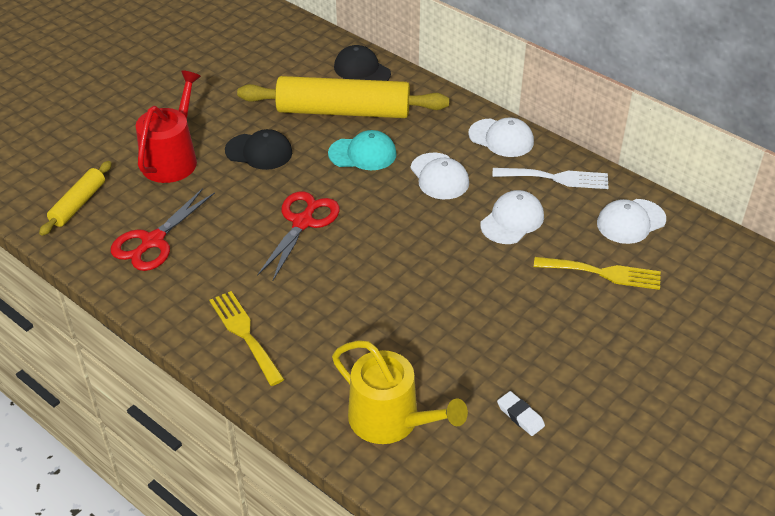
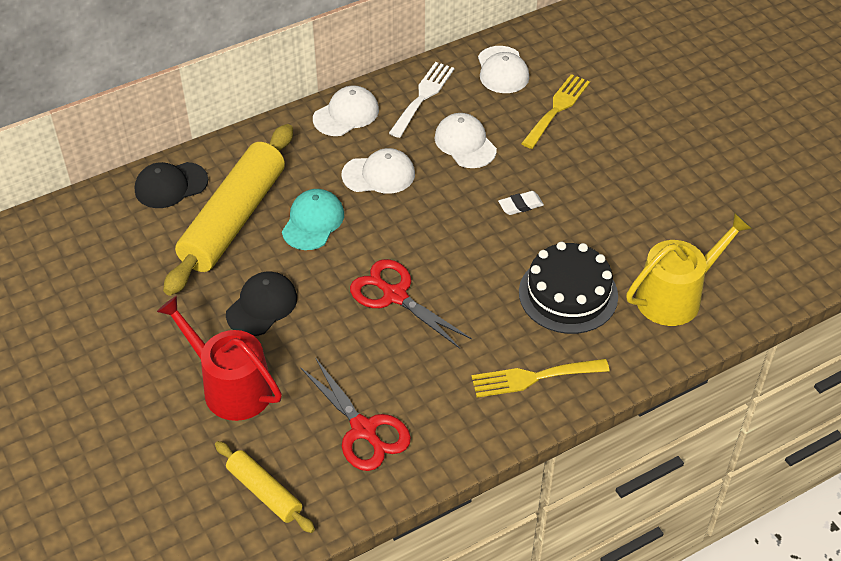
camera: 70 degrees left, 5 degrees up
white eraser [497,391,545,436] -> white eraser moved to [498,191,544,215]
none -> black cake [519,242,618,334]

